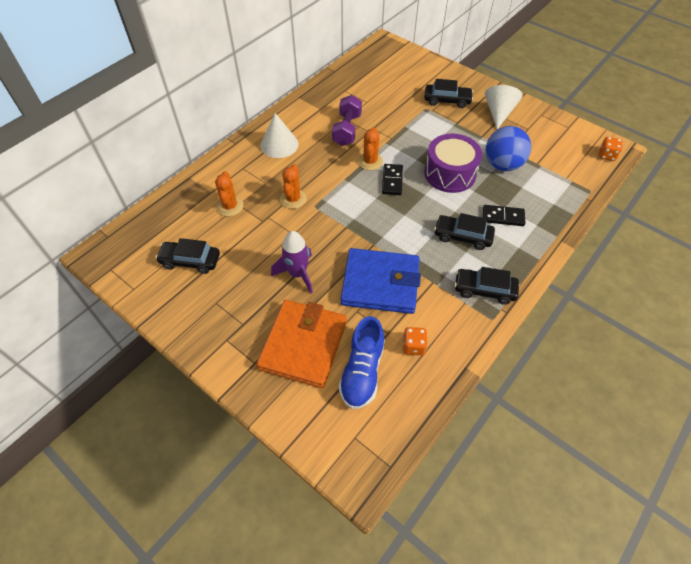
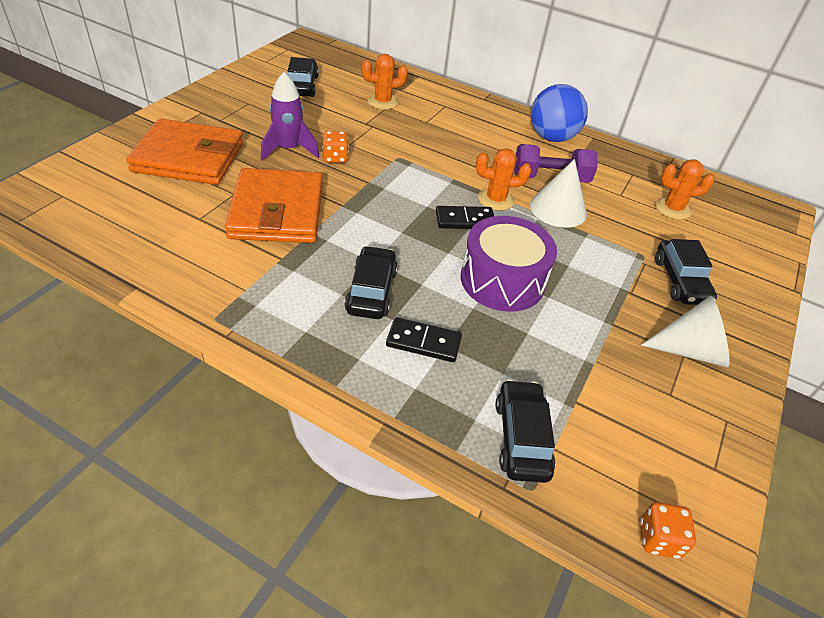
camera: 75 degrees right, 10 degrees down
white cone [260,113,299,158] -> white cone moved to [530,159,587,228]
orange cactus [280,164,307,209] -> orange cactus moved to [655,159,715,220]
blue shoe [339,316,385,409] -> none
blue wallet [341,248,421,314] -> orange wallet [225,168,323,243]
orange dice [403,327,428,355] -> orange dice moved to [322,131,349,163]
black car [454,267,519,305] -> black car moved to [496,379,556,483]
black domino [483,205,526,226] -> black domino turned 75 degrees counterclockwise [386,317,462,362]
blue ball [485,126,531,171] -> blue ball moved to [531,84,588,142]

